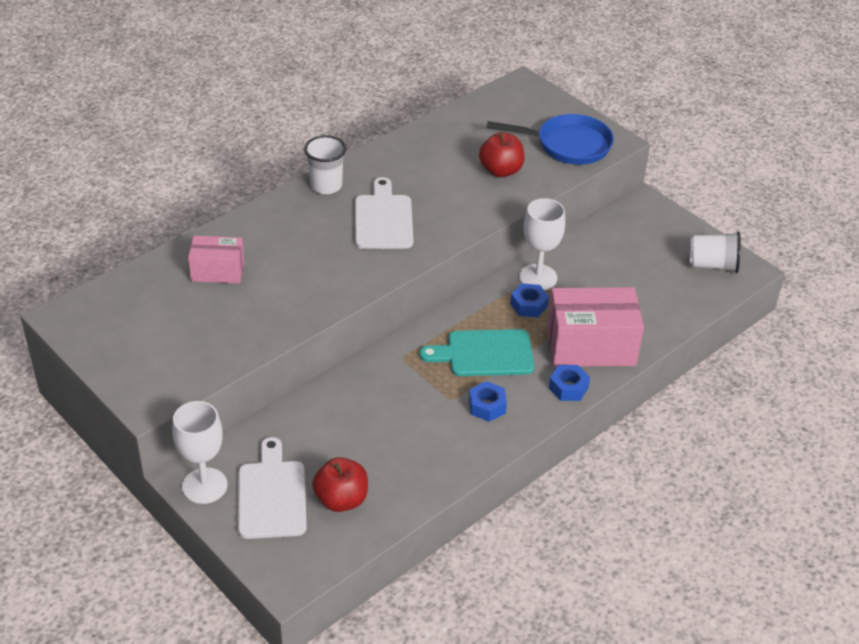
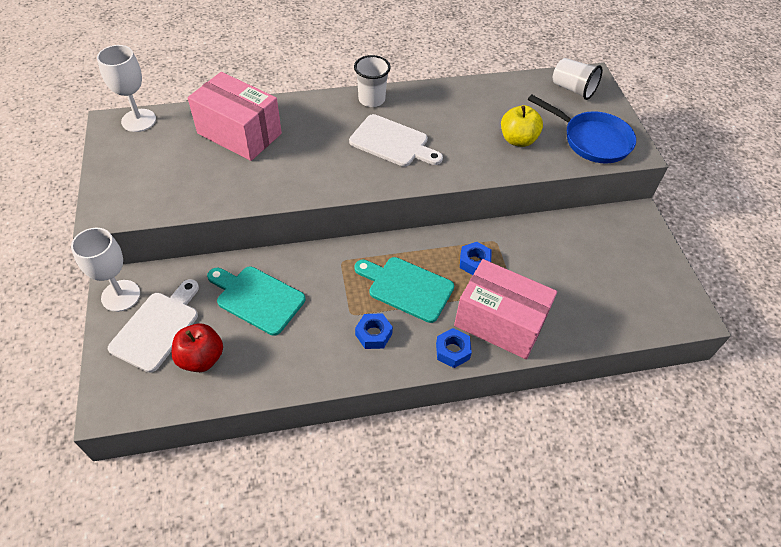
camera: 30 degrees right, 10 degrees up
pink box [188,236,244,283] -> pink box [188,72,282,161], size x1.72
white cutting board [355,177,413,249] -> white cutting board turned 90 degrees clockwise [349,114,443,167]
red apple [479,132,525,177] -> yellow apple [501,105,543,147]
white goblet [519,198,565,290] -> white goblet moved to [97,45,156,132]
white cup [689,232,741,273] -> white cup moved to [553,58,603,100]
none -> turquoise cutting board [207,266,306,336]

